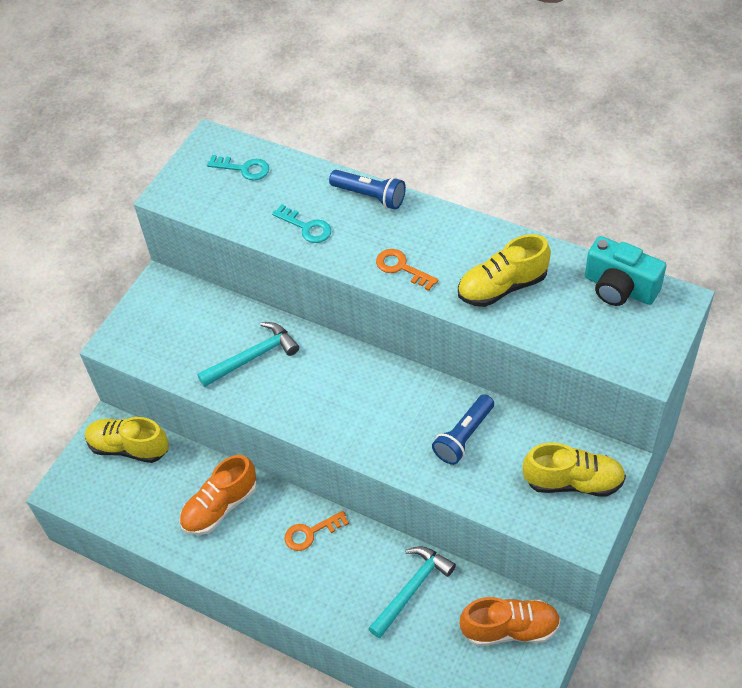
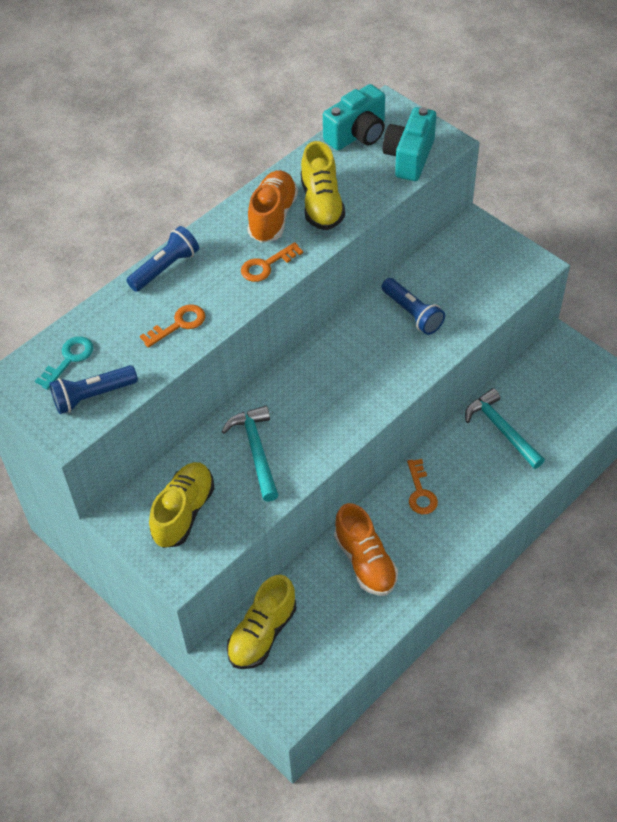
camera: 75 degrees left, 0 degrees up
turquoise key [272,204,331,243] -> orange key [140,305,205,348]
orange shoe [459,597,561,646] -> orange shoe moved to [247,170,298,243]
yellow shoe [522,443,626,497] -> yellow shoe moved to [149,462,214,548]
none -> blue flashlight [49,365,138,414]
none -> turquoise camera [383,107,436,181]

